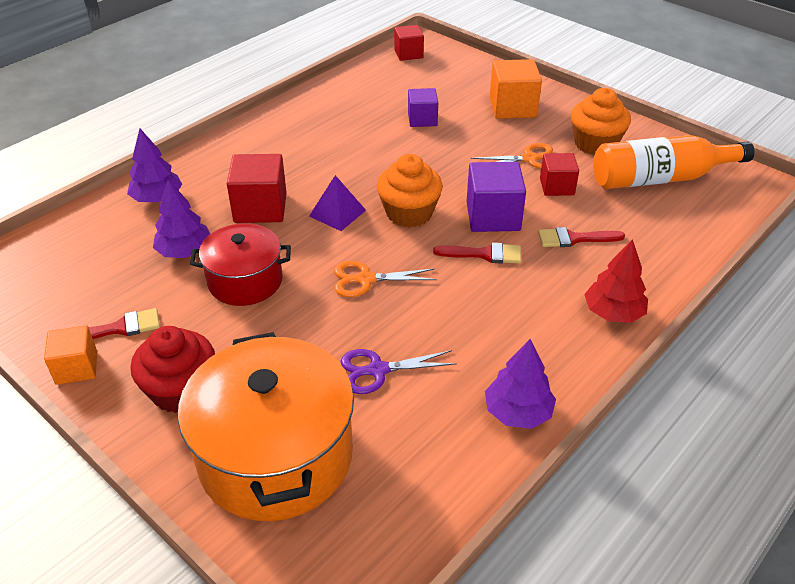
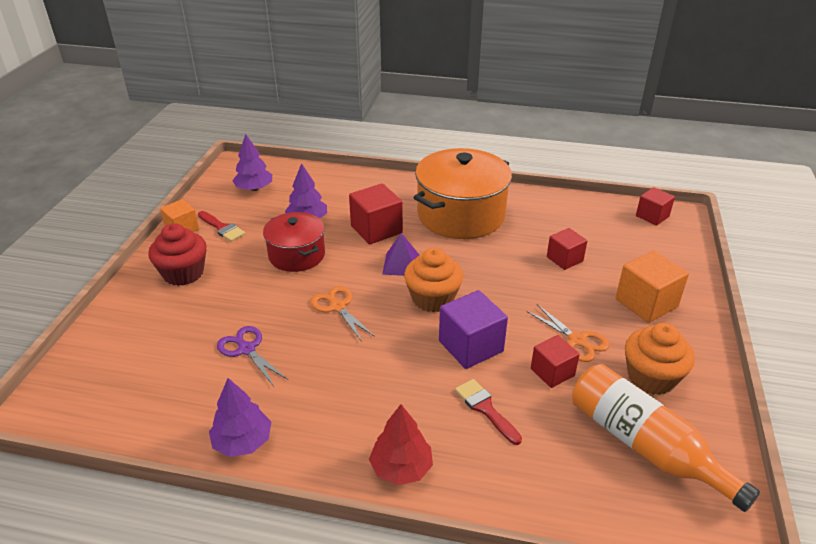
camera: 60 degrees right, 5 degrees down
purple tree [127,129,182,202] -> purple tree moved to [232,134,272,191]
orange pot [178,332,354,521] -> orange pot moved to [413,148,512,239]
purple cube [408,88,438,127] -> red cube [547,228,587,270]
red brush [433,243,521,263] -> none

